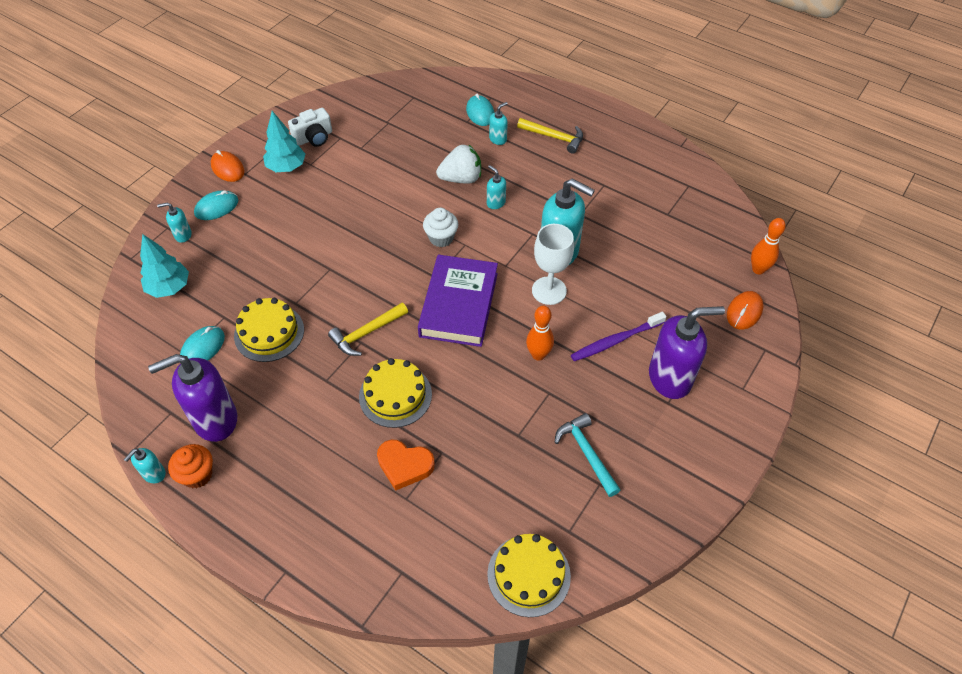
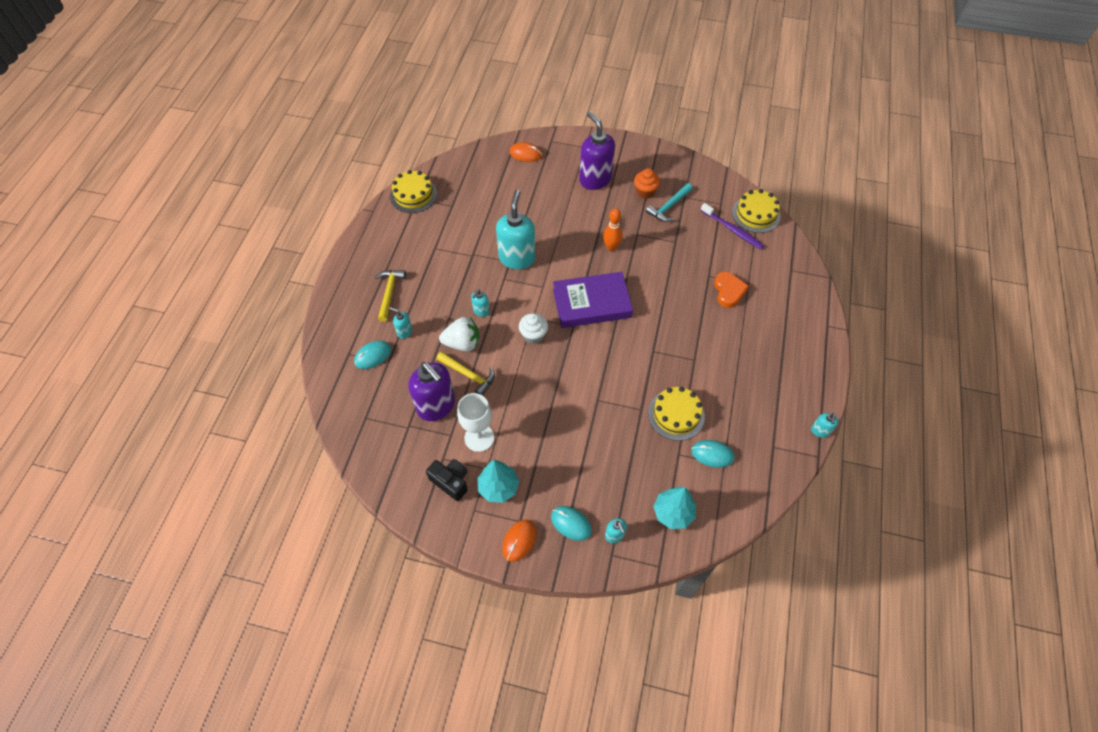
camera: 110 degrees left, 5 degrees up
turquoise soap dispenser [124,448,166,483] -> turquoise soap dispenser turned 90 degrees clockwise [811,413,839,438]
purple soap dispenser [148,354,237,442] -> purple soap dispenser moved to [408,362,455,421]
orange cupcake [168,444,213,488] -> orange cupcake moved to [634,169,660,199]
white camera [288,108,332,147] -> black camera [426,459,468,501]
yellow hammer [328,303,408,356] -> yellow hammer moved to [436,351,495,396]
yellow cake [359,358,432,428] -> yellow cake moved to [390,170,437,213]
white strawberry [436,144,481,184] -> white strawberry turned 120 degrees clockwise [439,317,479,351]
white goblet [532,224,574,305] -> white goblet moved to [457,393,494,452]
purple toothbrush [571,312,666,361] -> purple toothbrush moved to [701,203,764,249]
orange bowling pin [751,218,786,275] -> none

